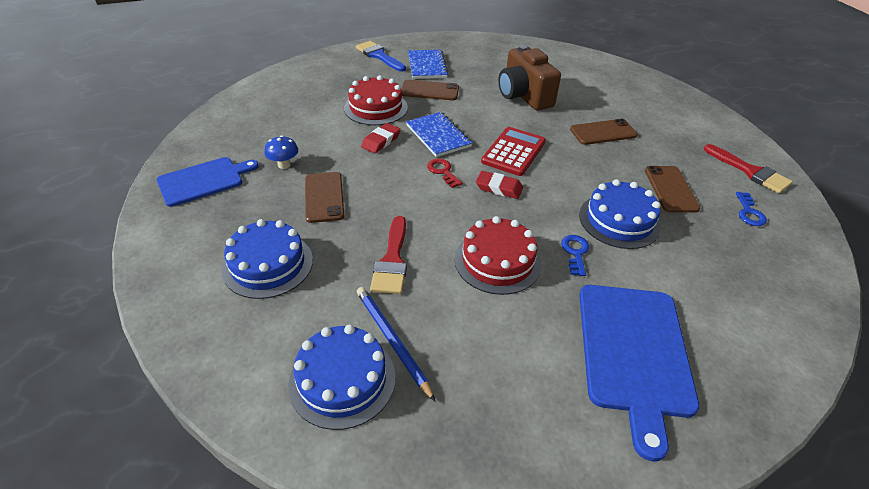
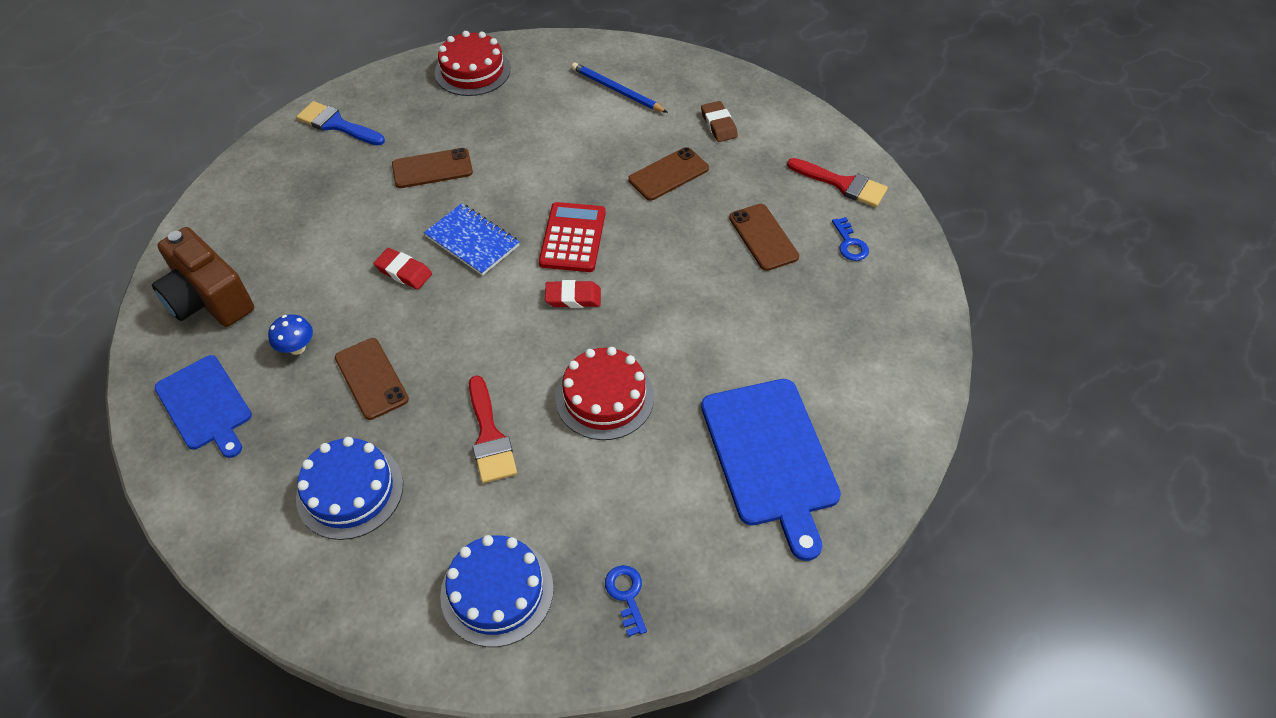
camera: 20 degrees left, 10 degrees up
blue cutting board [156,157,259,207] -> blue cutting board turned 105 degrees clockwise [154,355,252,458]
red cake [344,75,408,125] -> red cake moved to [435,31,511,96]
blue pencil [357,287,436,402] -> blue pencil moved to [571,62,668,113]
red eraser [361,123,401,153] -> red eraser turned 75 degrees counterclockwise [374,248,432,289]
blue notebook [408,50,449,79] -> none
red key [427,158,463,188] -> none
brown camera [498,45,561,111] -> brown camera moved to [152,227,254,327]
blue key [561,235,589,276] -> blue key moved to [605,565,647,637]
blue cake [579,179,661,249] -> none
none -> brown eraser [701,101,738,142]

